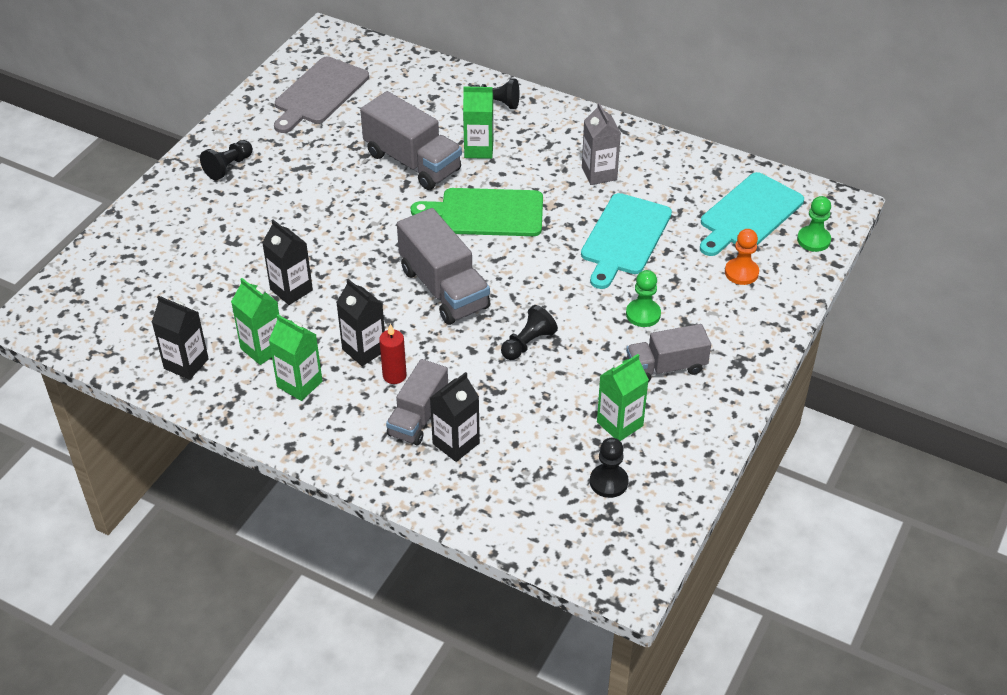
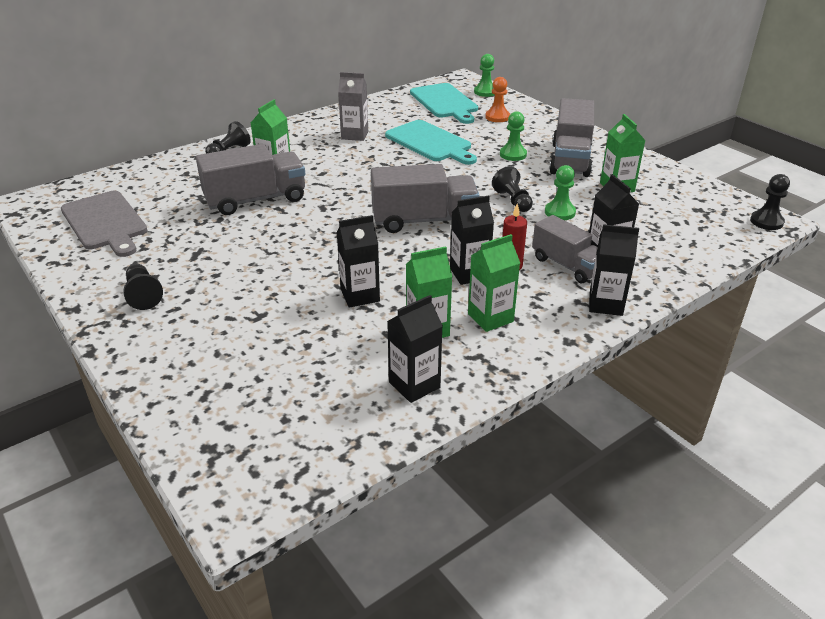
camera: 65 degrees left, 10 degrees down
green cutting board [411,188,543,236] -> none
black pawn [590,438,628,498] -> black pawn moved to [750,174,790,230]
grey truck [626,324,711,382] -> grey truck [549,98,594,177], size x1.51
none -> green pawn [545,165,576,220]
none -> black carton [589,224,639,316]

